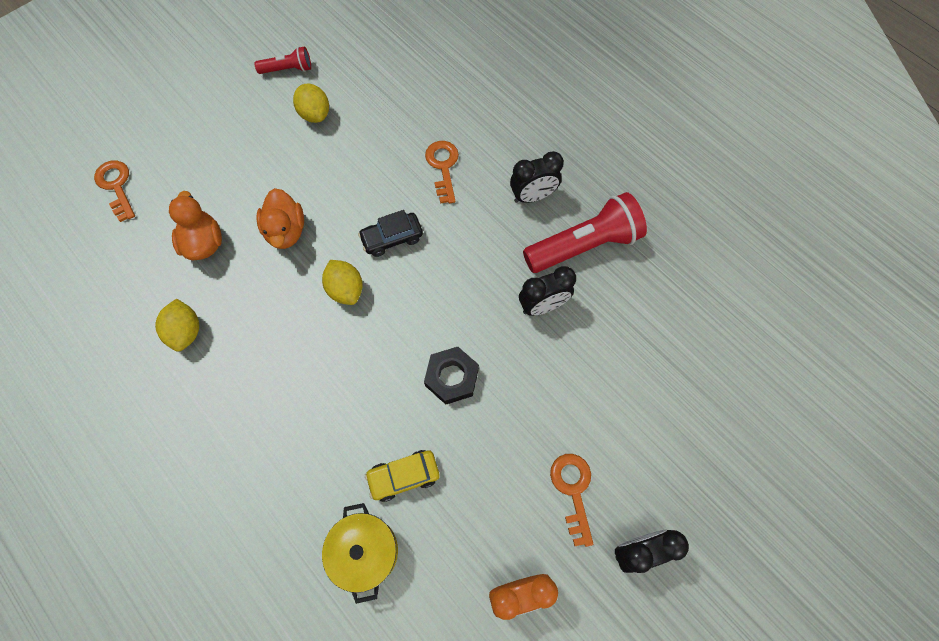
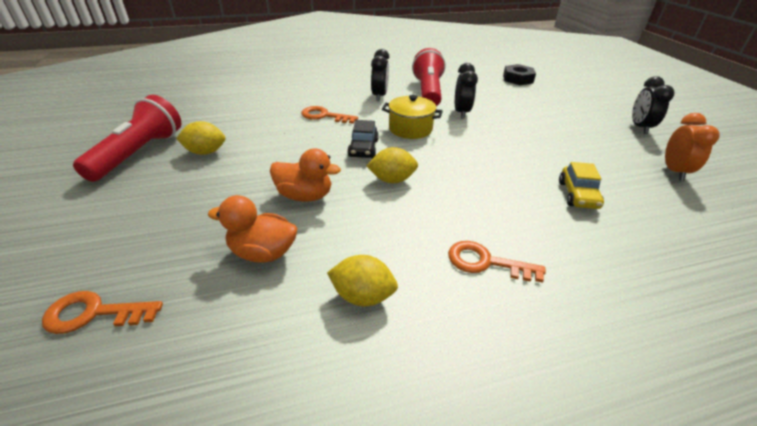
camera: 65 degrees left, 30 degrees down
red flashlight [255,46,311,74] -> red flashlight [73,95,181,182], size x1.94
yellow pot [322,503,398,604] -> yellow pot moved to [382,95,443,139]
black nut [424,347,479,405] -> black nut moved to [503,64,536,85]
orange key [550,454,593,547] -> orange key moved to [448,241,546,283]

